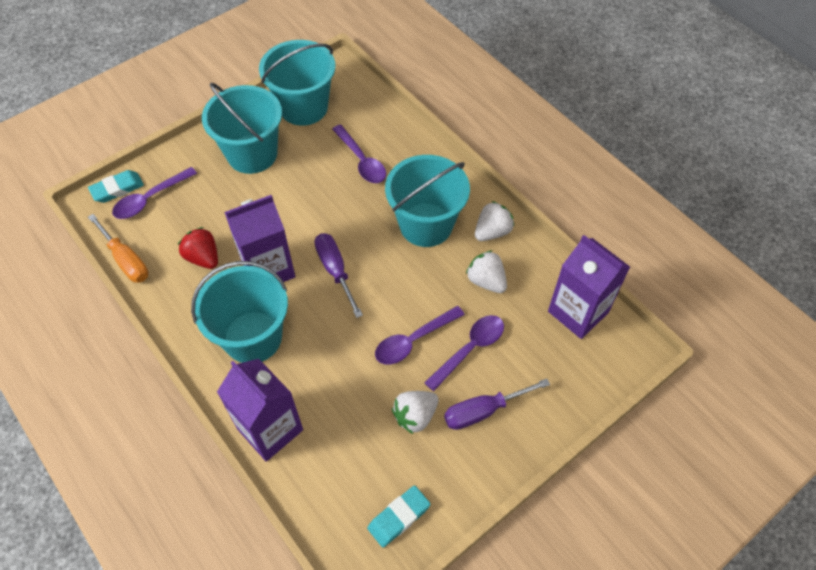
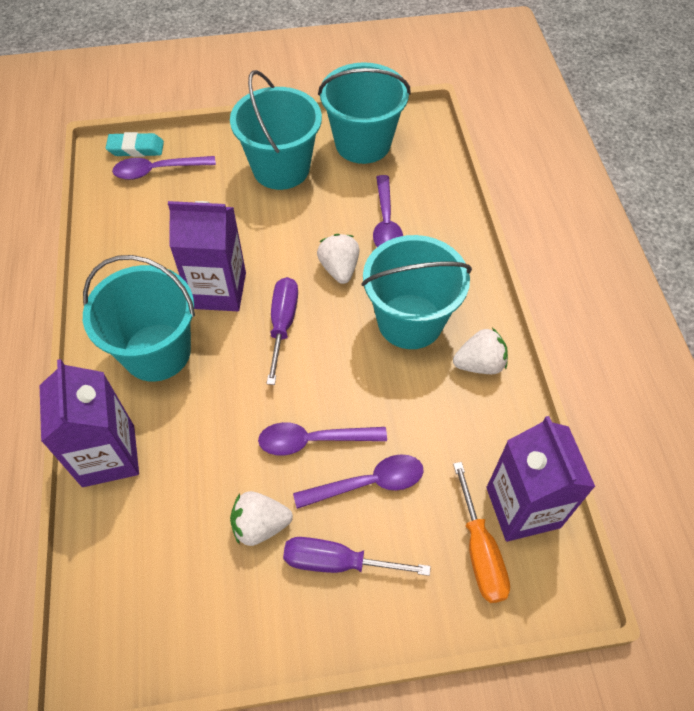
camera: 30 degrees right, 0 degrees up
orange screwdriver [88,214,149,283] -> orange screwdriver moved to [453,462,510,603]
red strawberry [178,227,218,269] -> none
turquoise eraser [367,486,431,548] -> none
white strawberry [466,250,507,293] -> white strawberry moved to [317,234,359,284]

